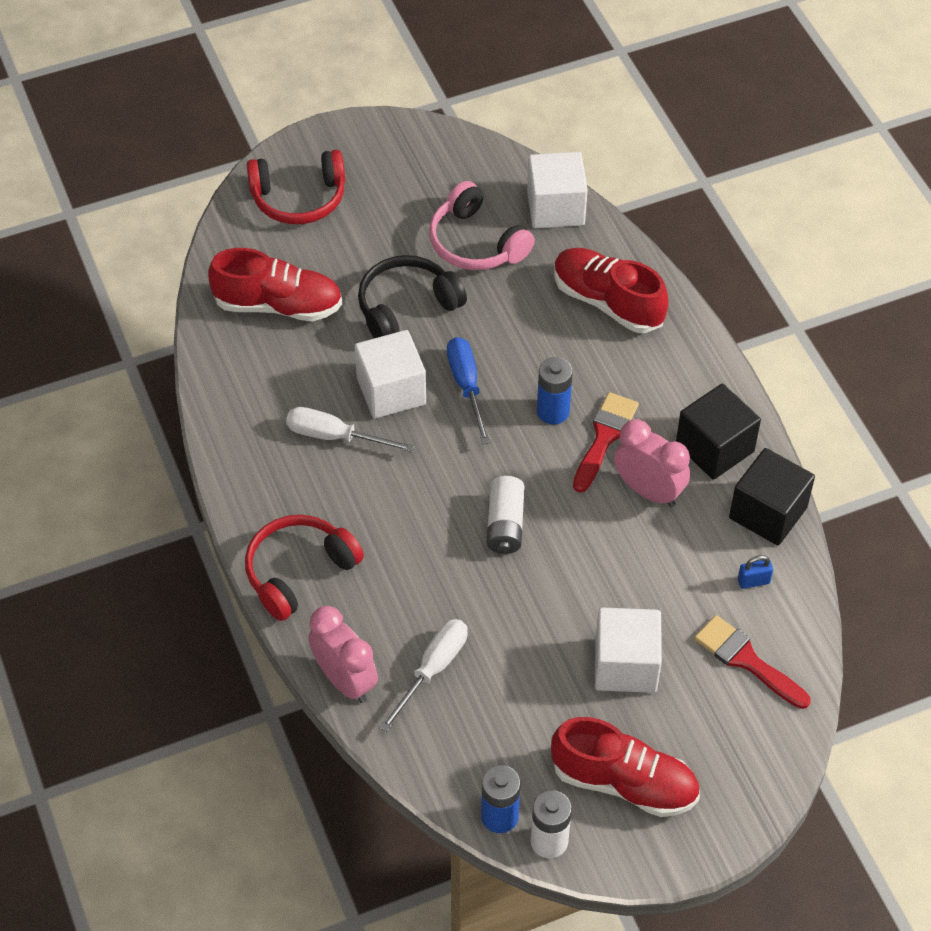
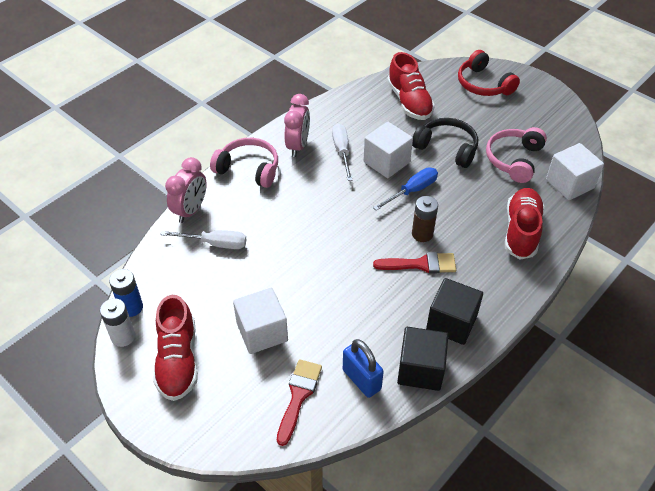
camera: 65 degrees right, 5 degrees down
red headphones [245,515,364,621] -> pink headphones [210,138,278,188]
white battery [487,476,525,554] -> none
blue battery [537,357,573,424] -> brown battery [412,196,438,242]
pink clock [614,419,690,507] -> pink clock moved to [284,94,310,157]
blue padlock [738,555,773,589] -> blue padlock [343,339,384,398], size x1.91

